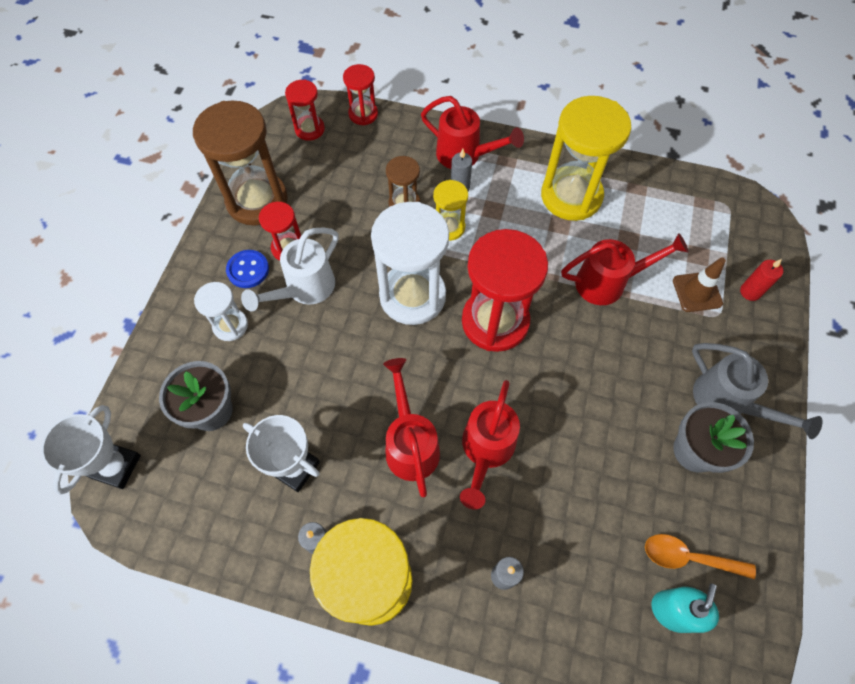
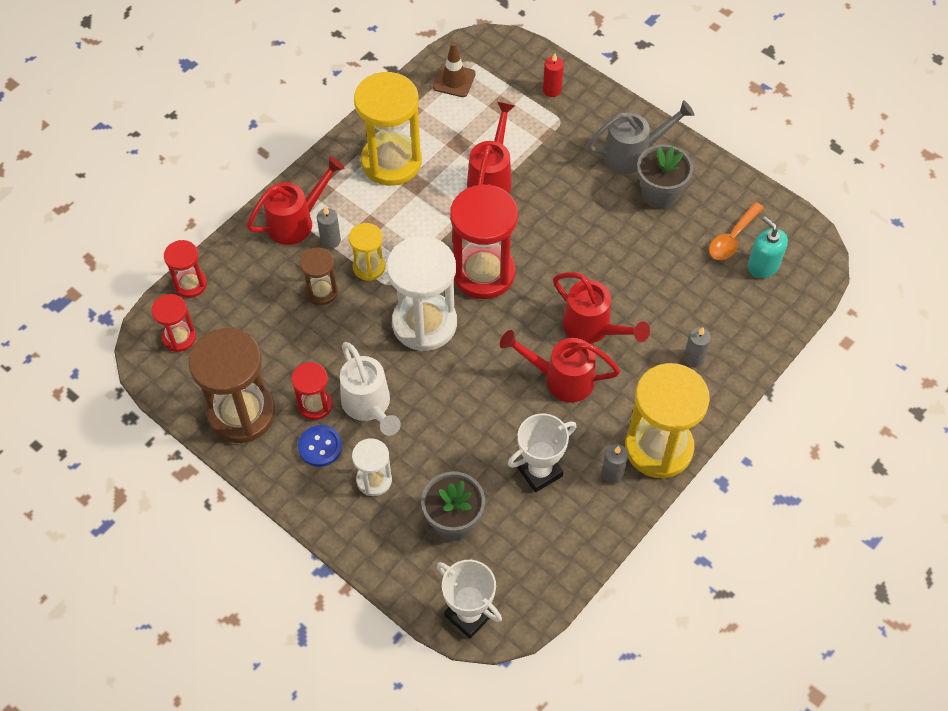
camera: 65 degrees left, 5 degrees down
brown traffic cone [673,257,726,312] -> brown traffic cone moved to [433,42,476,97]

